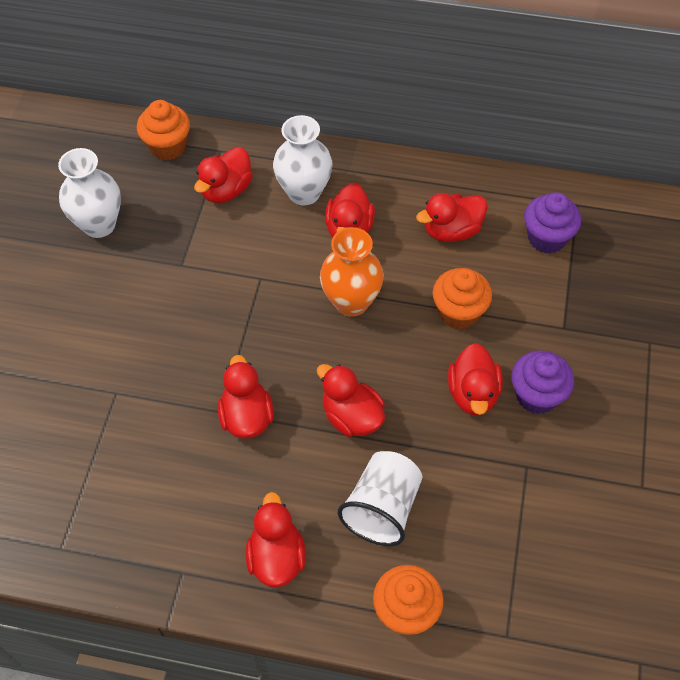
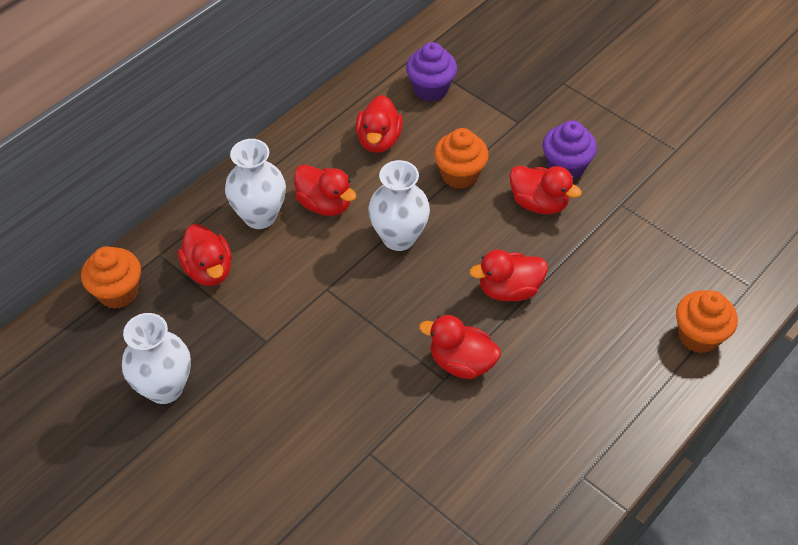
camera: 60 degrees left, 5 degrees down
red duck [246,492,306,587] -> none
orange vase [320,227,384,317] -> white vase [368,160,430,251]
white cup [338,451,422,546] -> none

